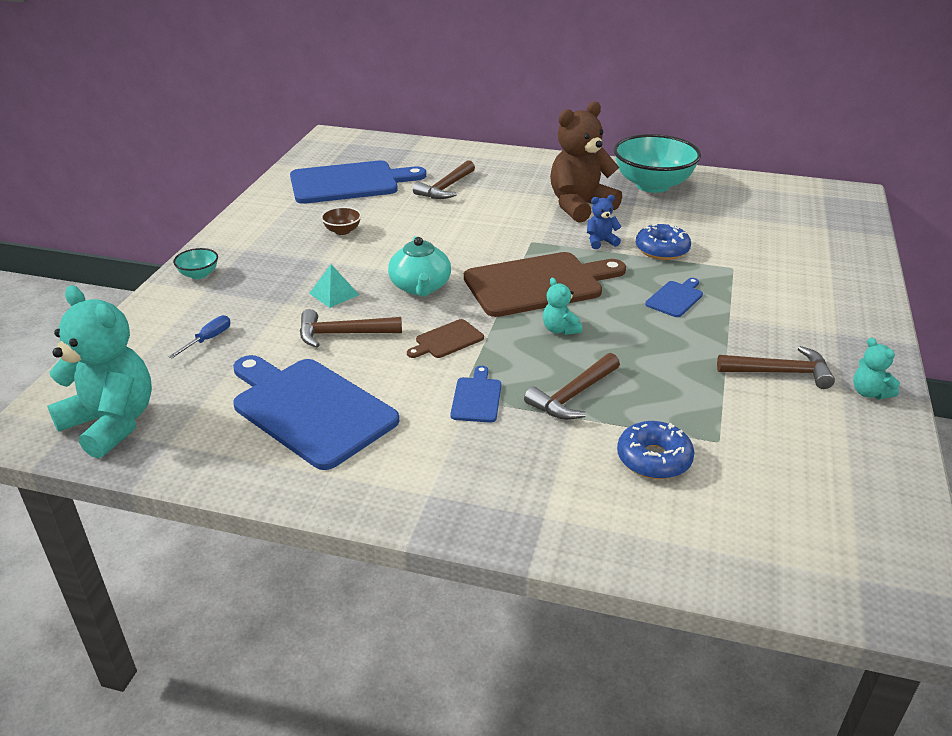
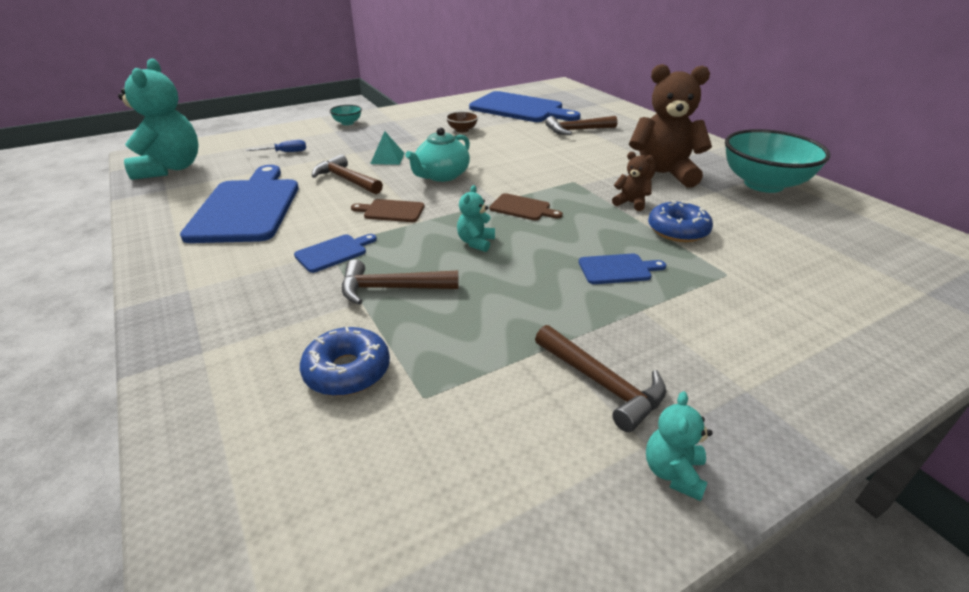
camera: 45 degrees right, 0 degrees up
brown cutting board [464,252,626,317] -> brown cutting board [489,193,563,220], size x0.45
blue teddy bear [587,195,621,249] -> brown teddy bear [612,152,654,211]

